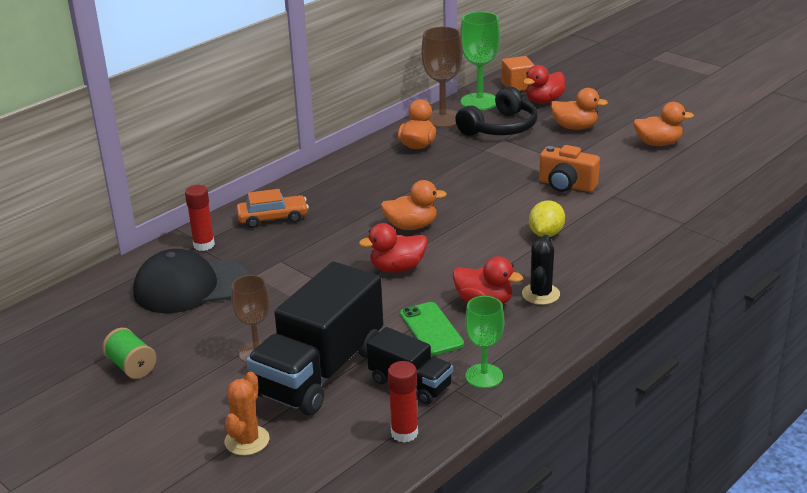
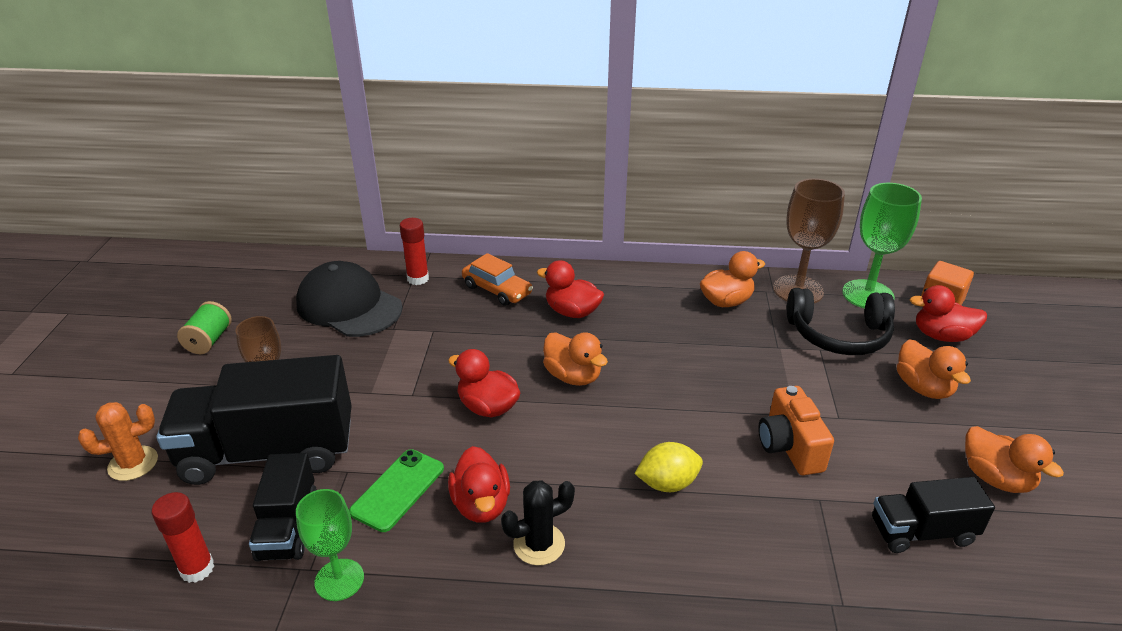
camera: 50 degrees right, 5 degrees up
none -> red duck [537,260,604,318]
none -> black truck [872,477,995,553]

